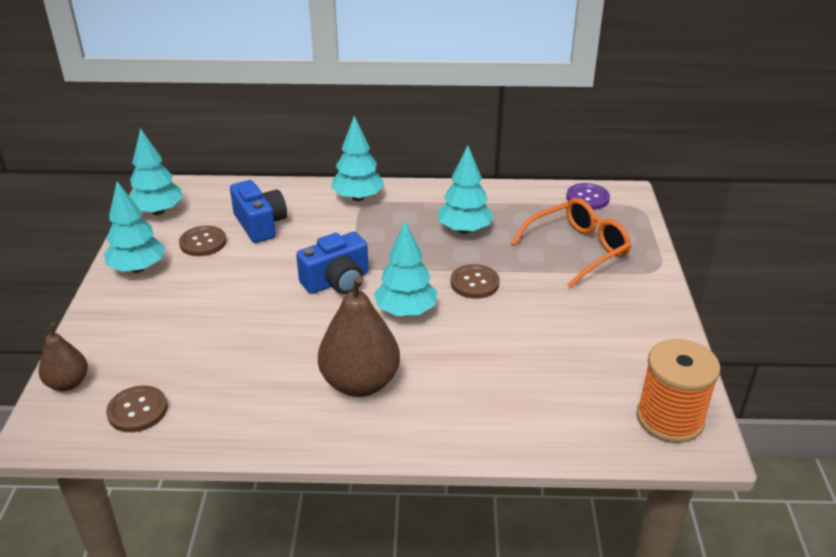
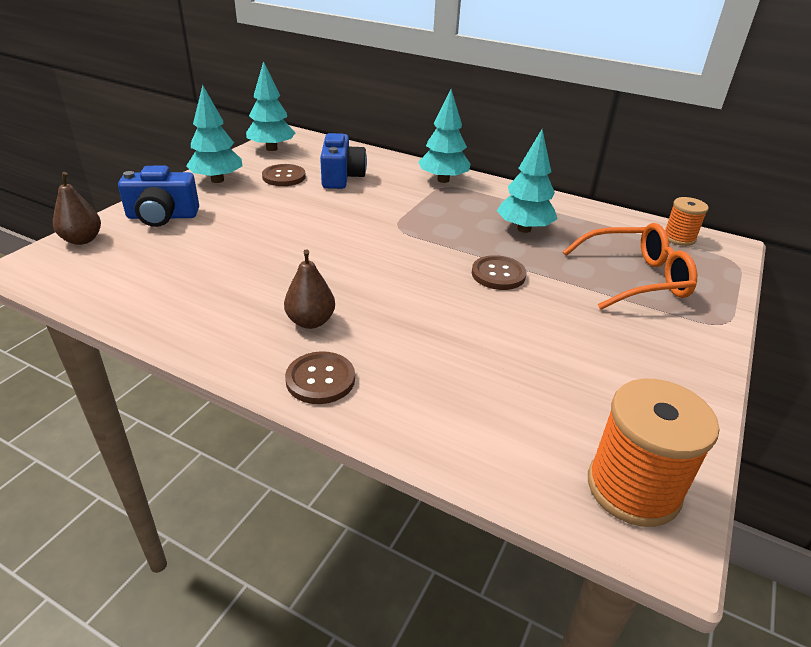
camera: 25 degrees right, 0 degrees up
brown button [106,386,167,432] -> brown button moved to [285,351,355,404]
blue camera [296,232,368,294] -> blue camera moved to [118,166,199,227]
brown pear [318,275,400,397] -> brown pear [284,249,335,329], size x0.56
turquoise tree [374,221,437,316] -> none
purple button [566,183,610,210] -> orange spool [665,197,709,246]

